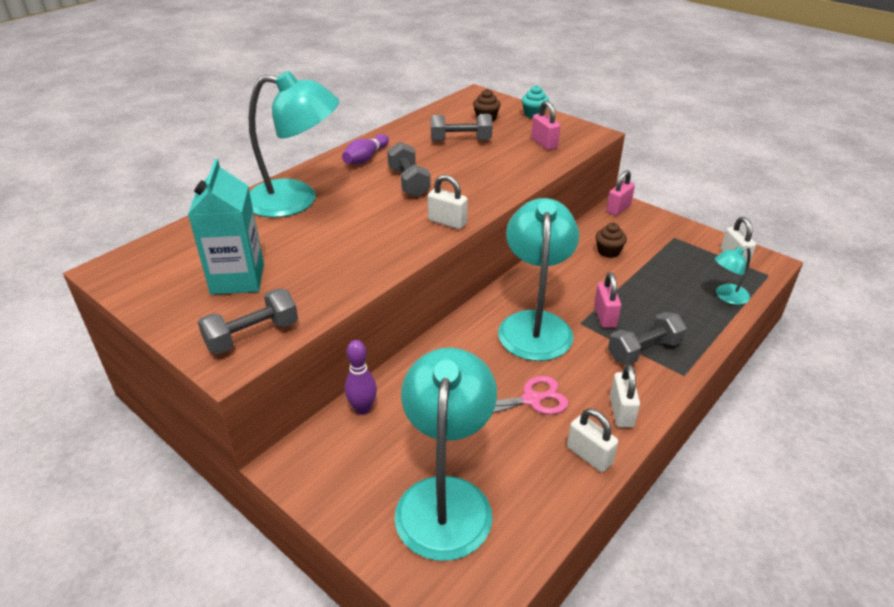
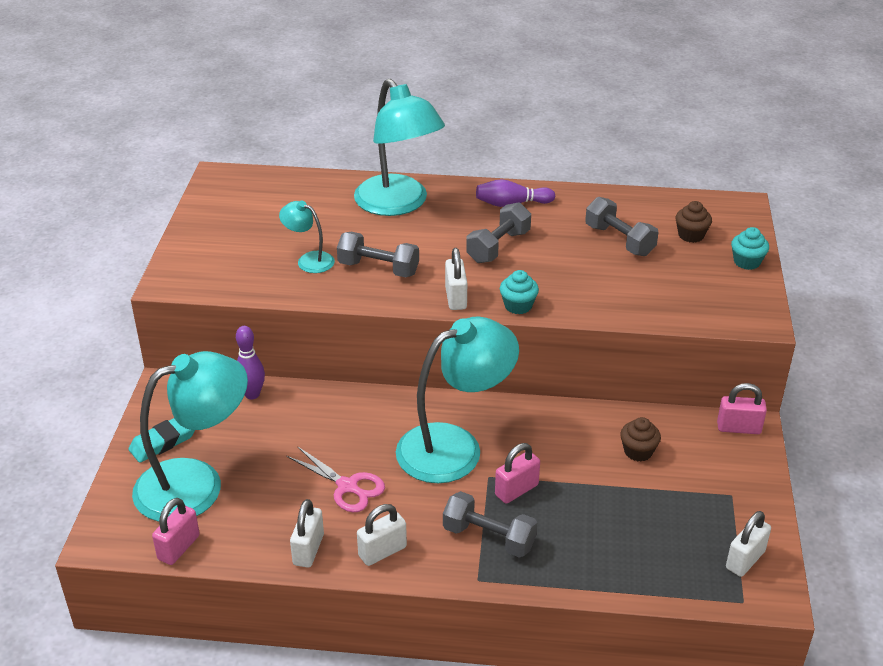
camera: 55 degrees right, 0 degrees up
turquoise carton [188,159,264,295] -> none
grey dumbbell [198,288,298,354] -> grey dumbbell moved to [337,232,419,277]
pink padlock [531,100,560,150] -> pink padlock moved to [152,498,200,565]
turquoise lamp [714,246,751,305] -> turquoise lamp moved to [279,201,335,273]
none -> turquoise eraser [128,418,195,463]
none -> turquoise cupcake [500,270,539,314]

